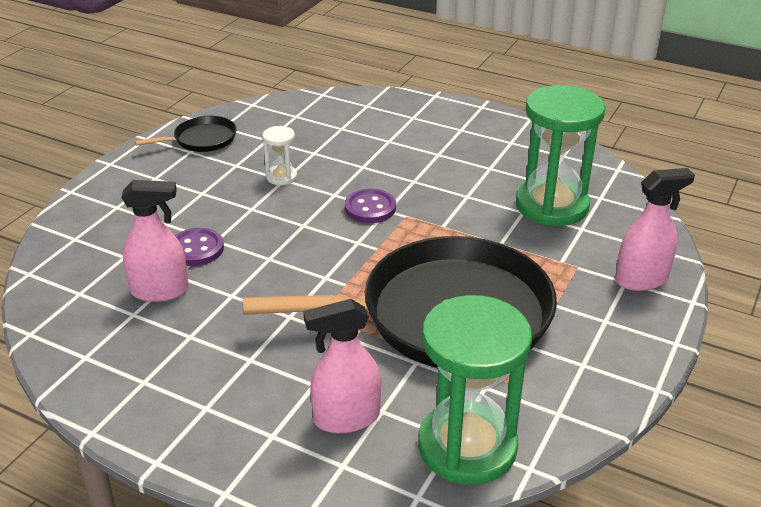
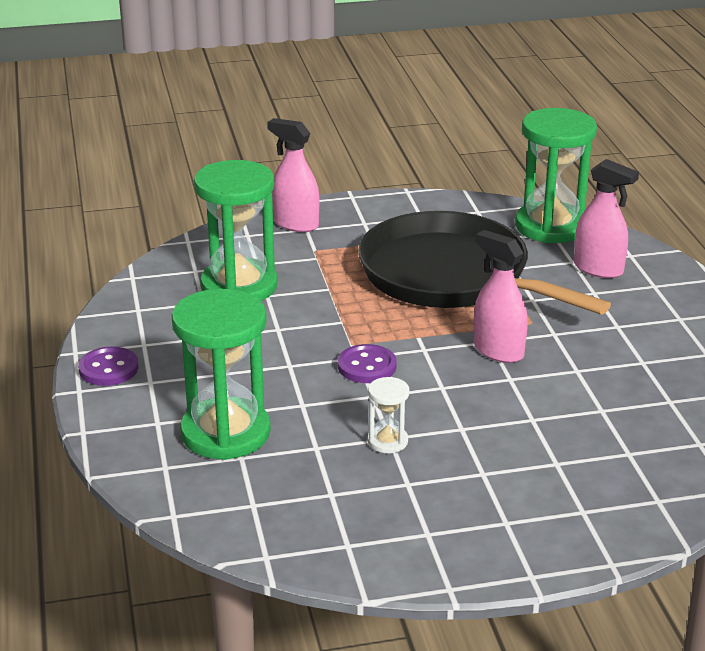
camera: 130 degrees left, 5 degrees down
pink spray bottle [121,180,189,302] -> pink spray bottle moved to [474,230,528,363]
black pan [135,116,237,152] -> none
purple button [175,228,224,266] -> purple button moved to [78,346,138,386]
none -> green hourglass [171,288,271,460]

